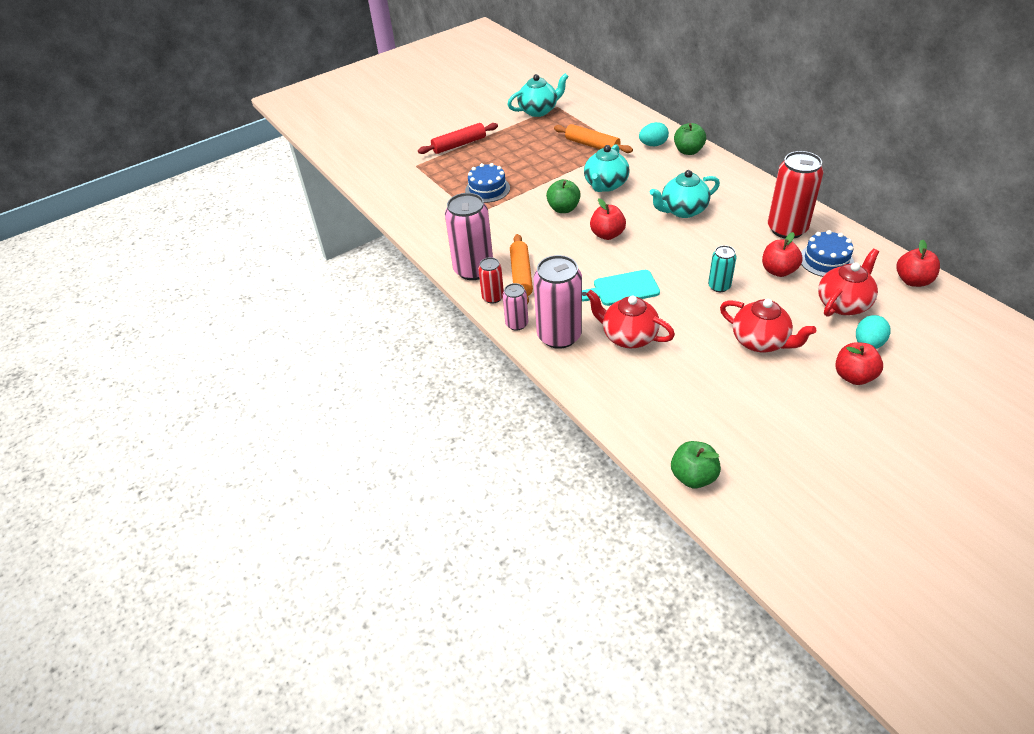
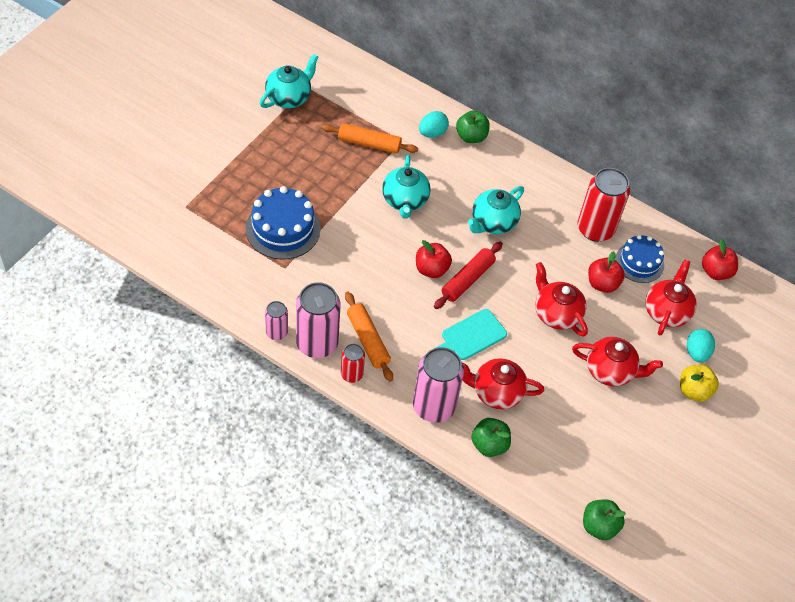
camera: 30 degrees left, 10 degrees up
red rolling pin [418,123,498,154] -> red rolling pin moved to [434,242,503,309]
blue cake [465,163,510,203] -> blue cake [246,186,321,260], size x1.50
pink can [503,283,528,331] -> pink can moved to [265,301,288,340]
green apple [546,179,581,213] -> green apple moved to [471,418,511,457]
turquoise can [708,245,736,292] -> red teapot [535,262,588,337]
red apple [835,342,883,385] -> yellow apple [680,365,719,402]

